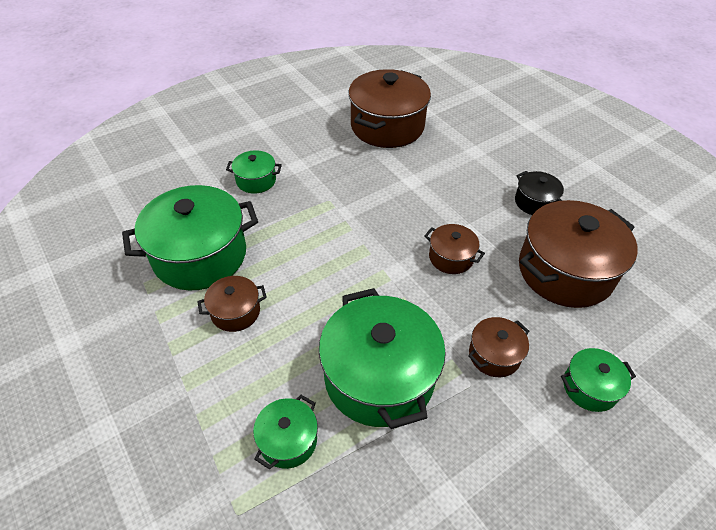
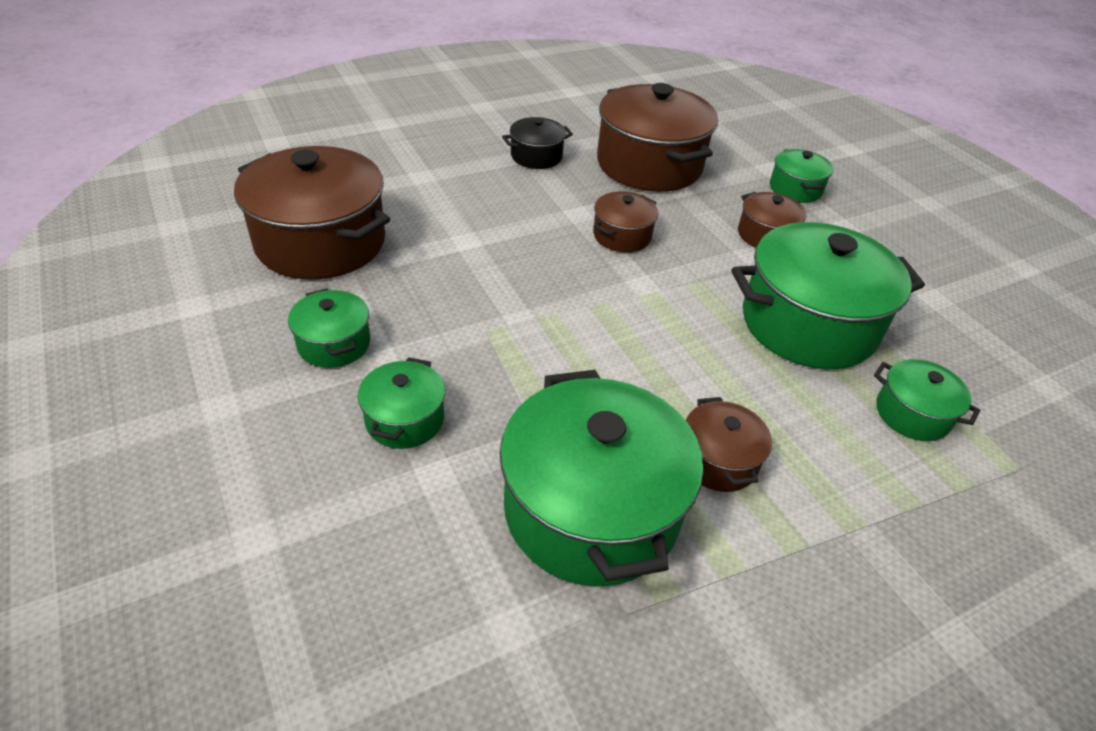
camera: 85 degrees left, 5 degrees down
none -> green pot [288,288,370,368]

